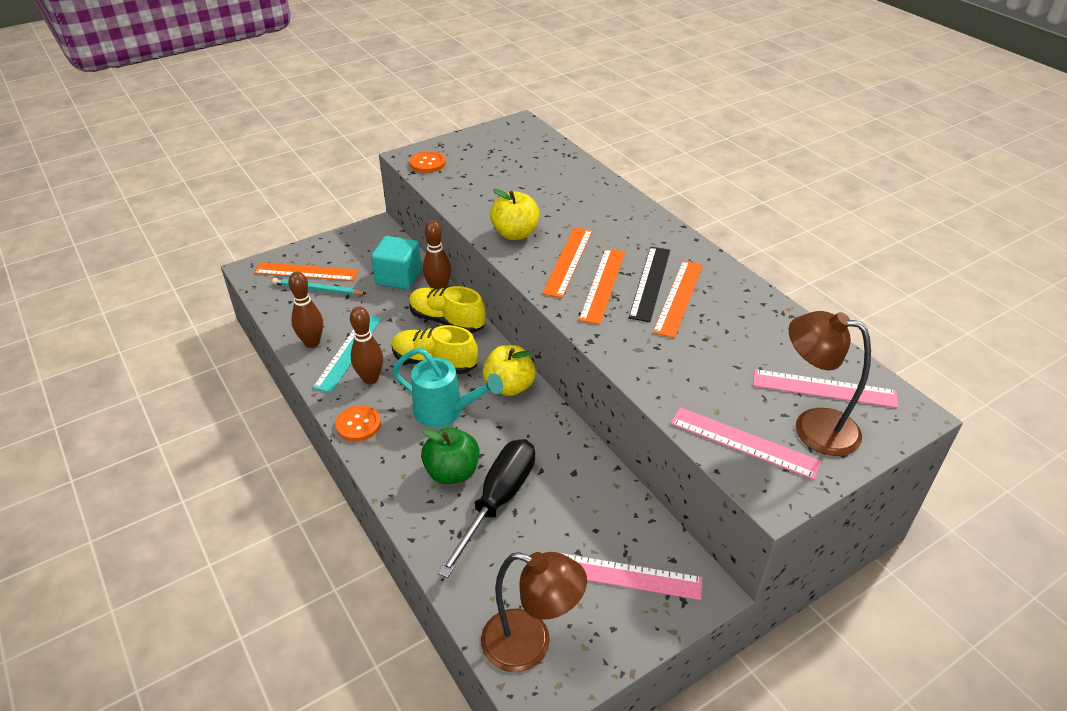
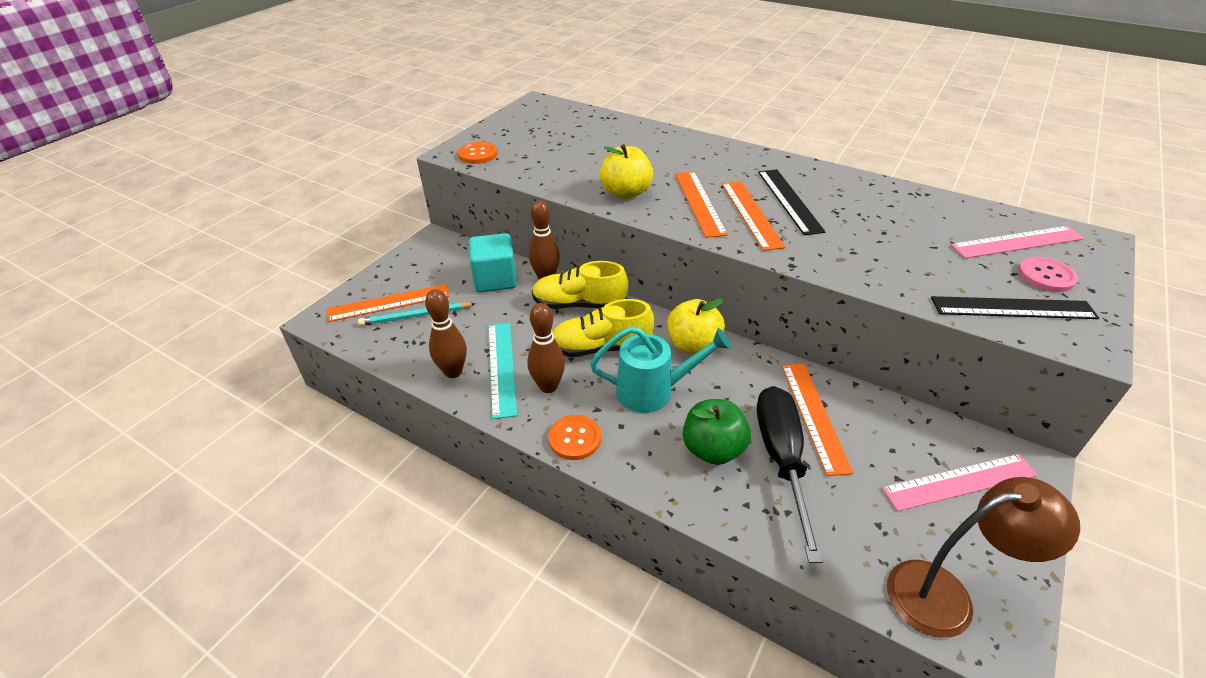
camera: 25 degrees left, 0 degrees up
orange ruler [653,260,703,338] -> orange ruler moved to [782,363,853,476]
pink ruler [671,407,822,480] -> black ruler [931,296,1099,319]
brown lamp [789,311,871,456] -> pink button [1018,257,1078,292]

